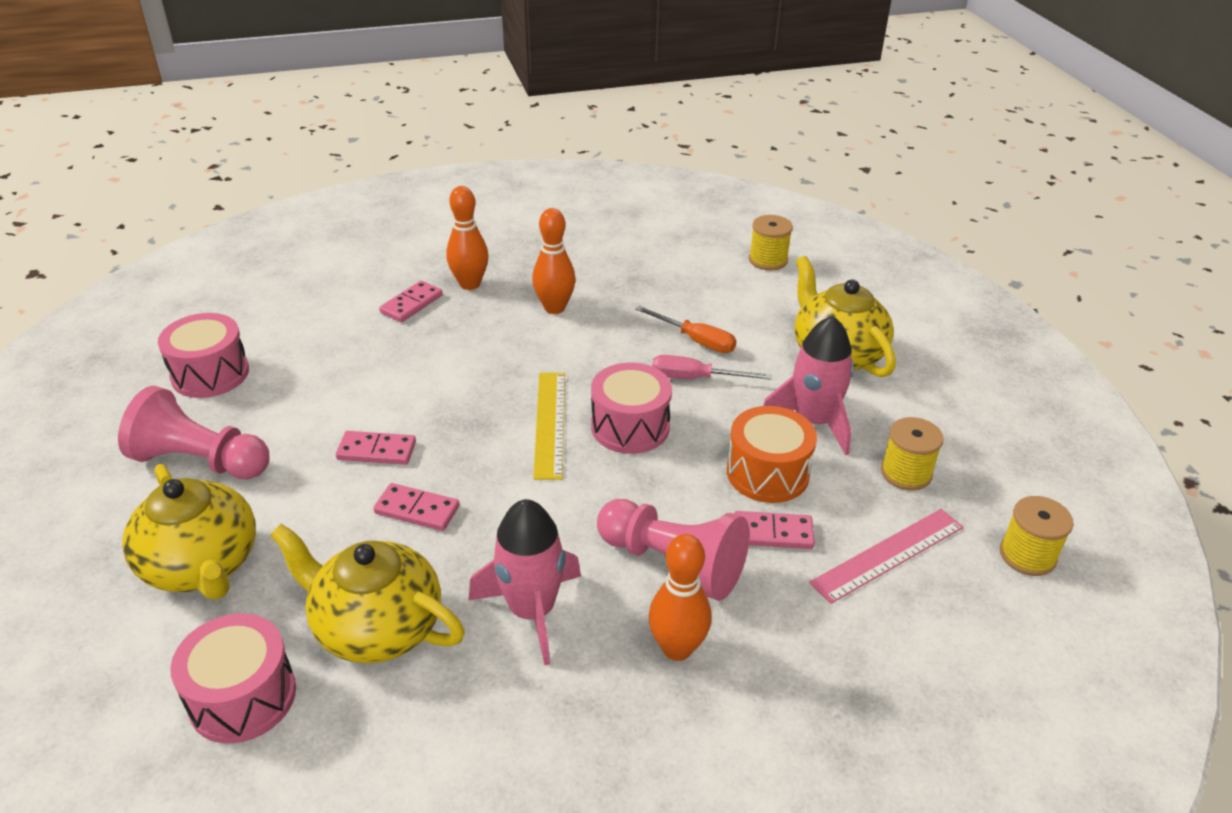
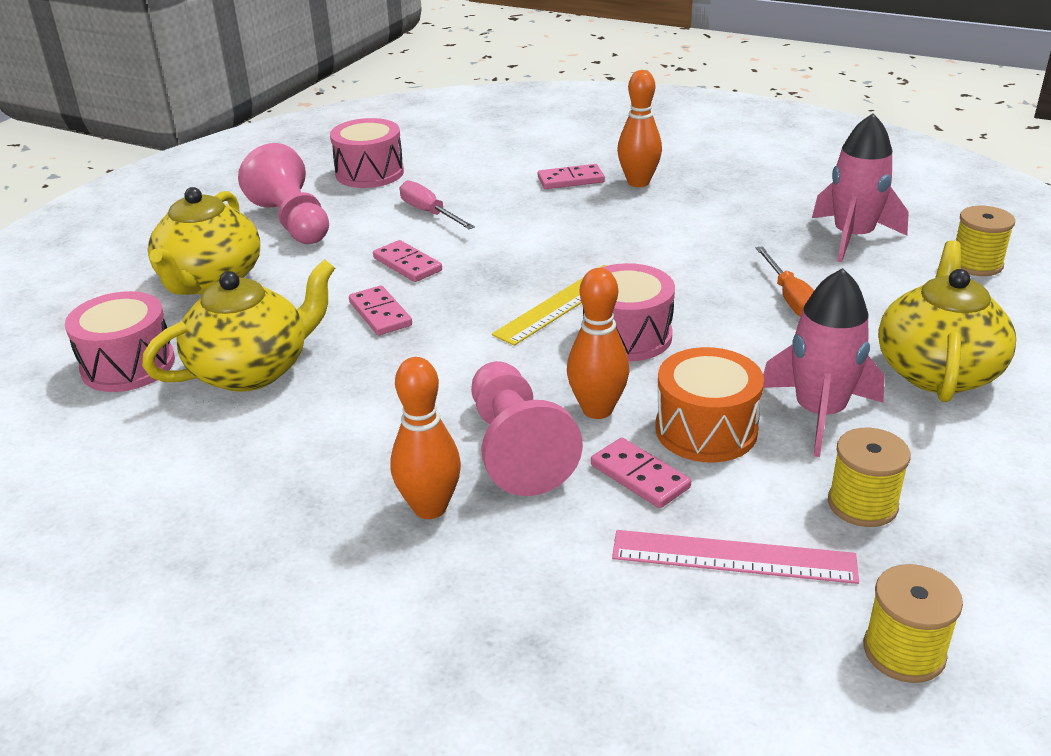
camera: 45 degrees right, 5 degrees down
yellow teapot [270,524,465,664] -> yellow teapot turned 75 degrees clockwise [142,259,335,392]
pink rocket [469,499,581,665] -> pink rocket moved to [812,113,909,262]
orange bowling pin [532,208,576,314] -> orange bowling pin moved to [567,268,630,419]
pink screwdriver [652,355,772,380] -> pink screwdriver moved to [400,180,475,229]

